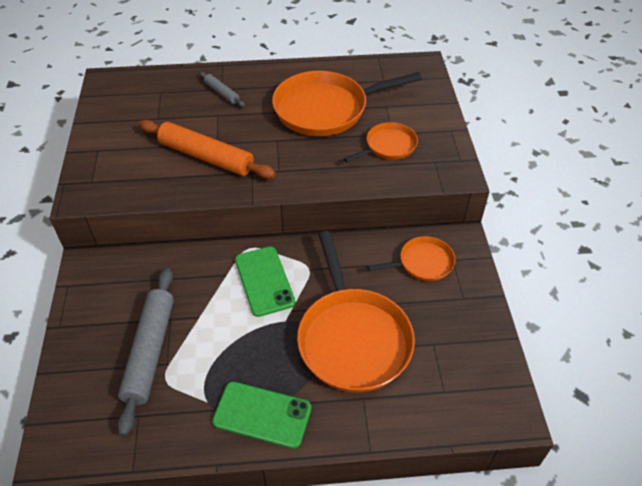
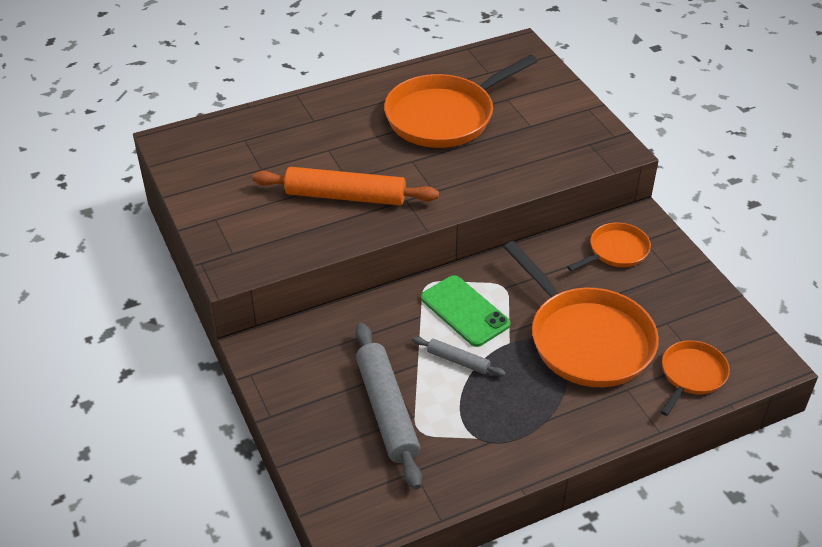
camera: 20 degrees left, 5 degrees down
grey rolling pin [199,72,245,107] -> grey rolling pin moved to [413,337,506,377]
green phone [212,382,311,449] -> none
orange pan [344,122,418,163] -> orange pan moved to [661,340,730,416]

